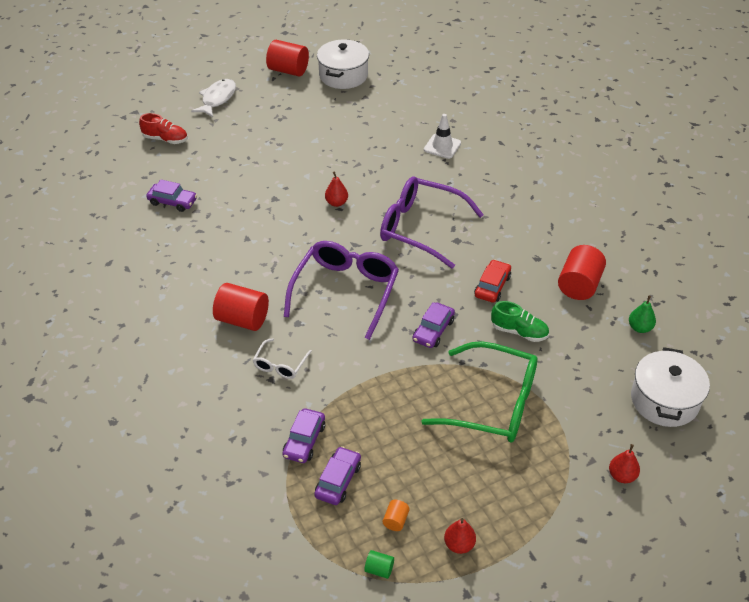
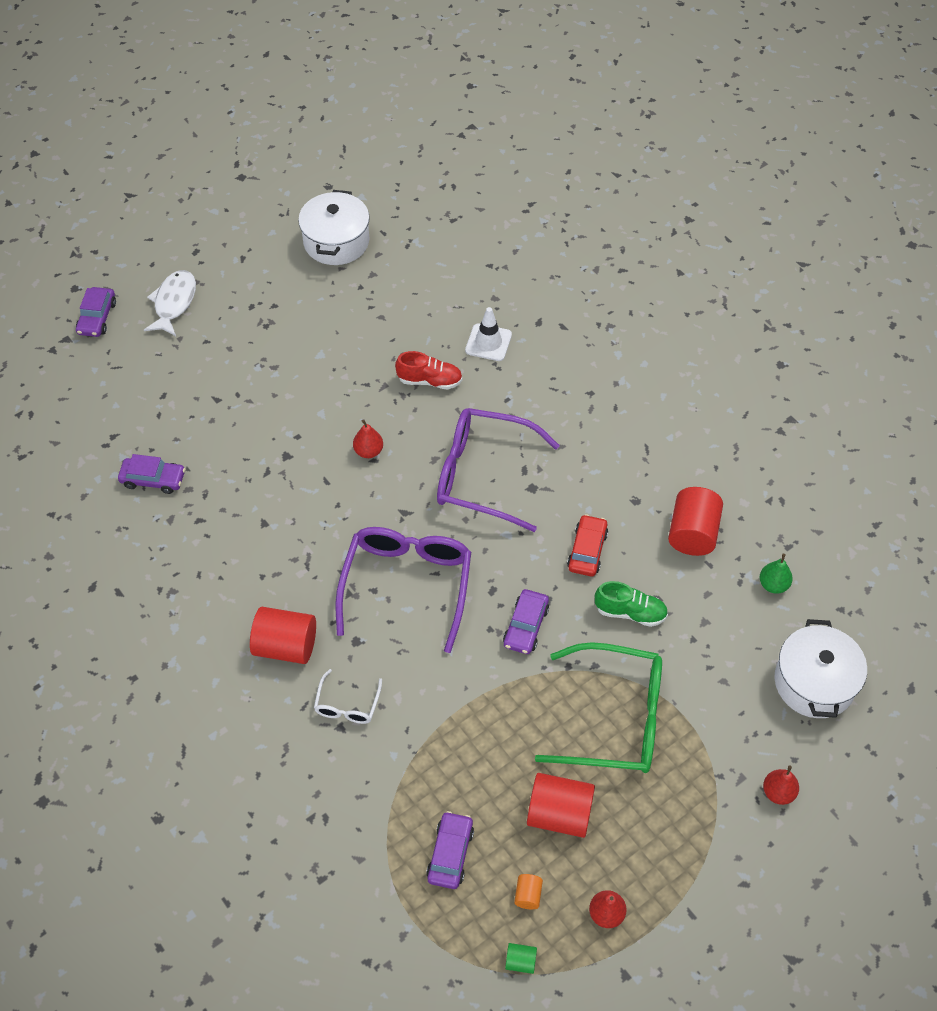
camera: 10 degrees left, 10 degrees up
red shoe [139,113,188,144] -> red shoe moved to [395,351,462,389]
red cylinder [266,40,309,76] -> red cylinder moved to [527,773,595,838]
purple car [282,408,325,463] -> purple car moved to [76,287,116,337]

